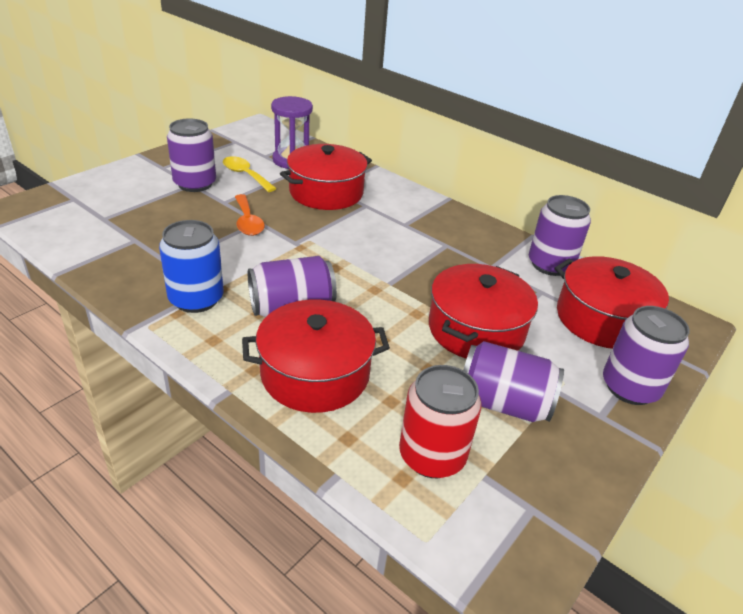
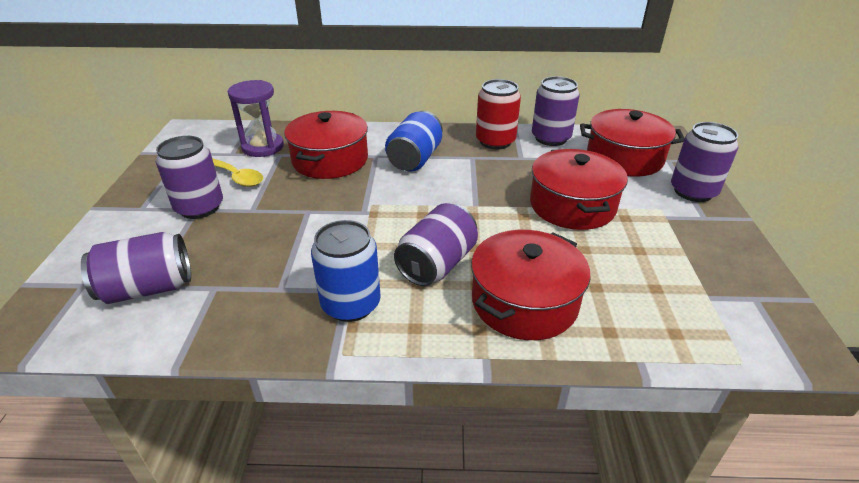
camera: 35 degrees left, 0 degrees up
yellow spoon [223,156,277,192] -> yellow spoon turned 150 degrees counterclockwise [212,158,263,187]
orange spoon [235,194,265,236] -> none
red can [399,365,482,478] -> red can moved to [476,79,521,149]
purple can [463,341,564,422] -> purple can moved to [81,232,191,304]
none -> blue can [385,111,442,171]

